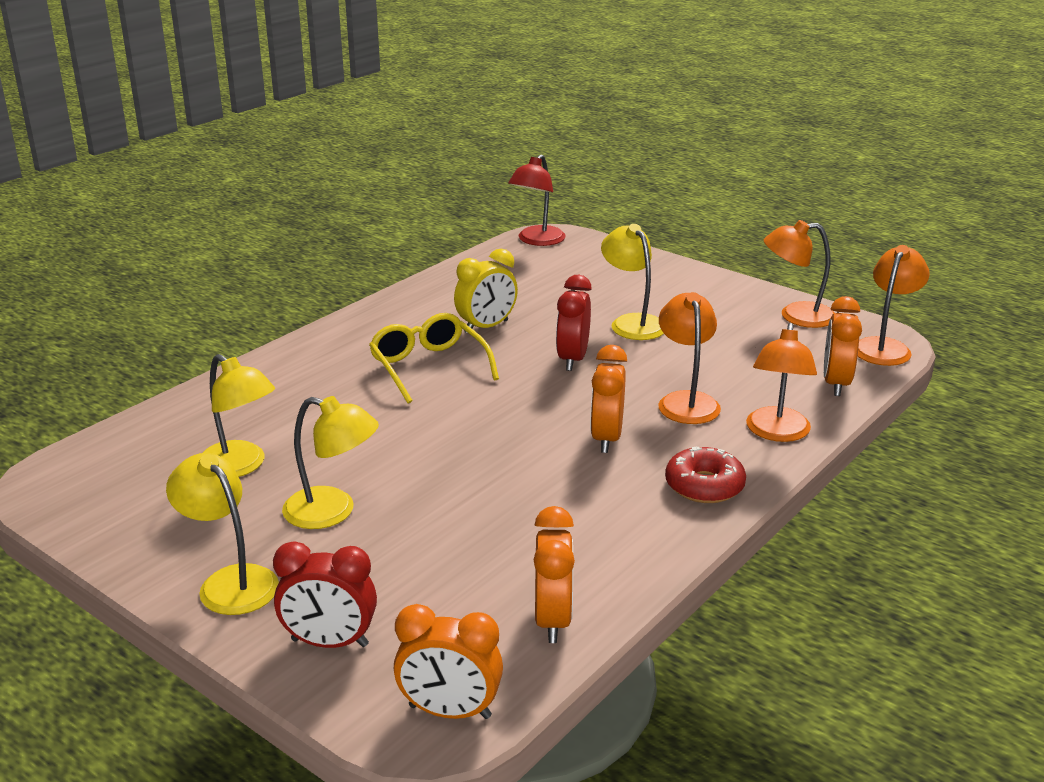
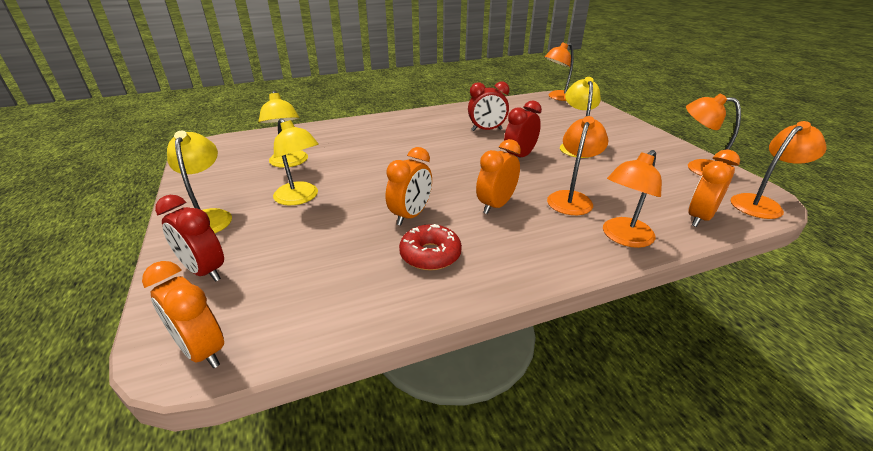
camera: 30 degrees right, 5 degrees up
yellow glasses [369,313,499,403] -> none
yellow clock [454,248,518,334] -> red clock [468,82,510,131]
red lamp [508,154,566,246] -> orange lamp [544,42,574,101]
orange clock [534,506,575,643] -> orange clock moved to [386,147,432,226]
red donut [665,446,746,503] -> red donut moved to [399,224,462,271]

